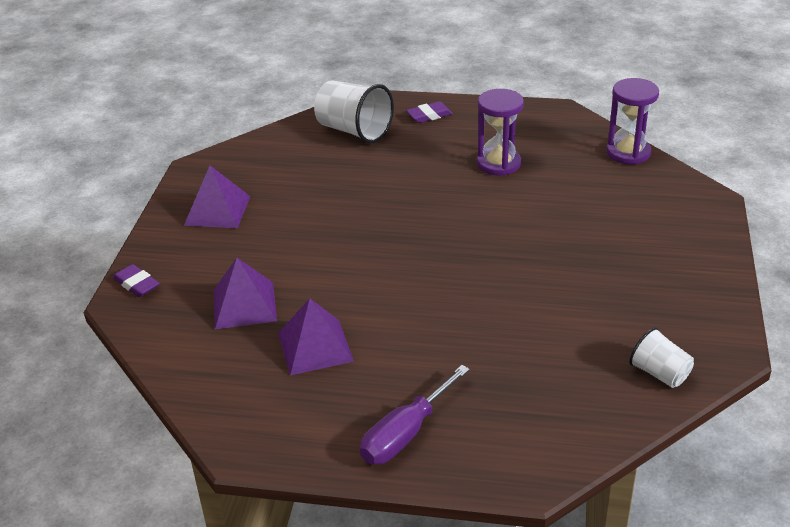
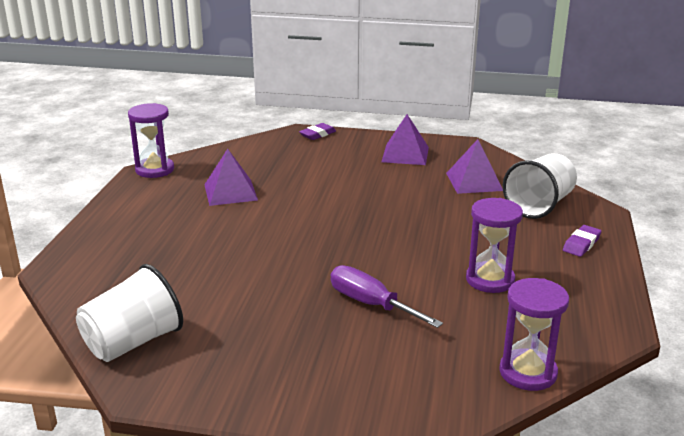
camera: 90 degrees right, 10 degrees down
purple pyramid [214,258,277,329] -> purple pyramid moved to [446,139,503,194]
purple screwdriver [360,365,470,464] -> purple screwdriver moved to [331,265,443,328]
purple eraser [406,101,453,123] -> purple eraser turned 60 degrees clockwise [563,225,601,257]
white cup [629,327,694,388] -> white cup [76,264,183,362], size x1.72
none -> purple hourglass [128,103,174,178]

